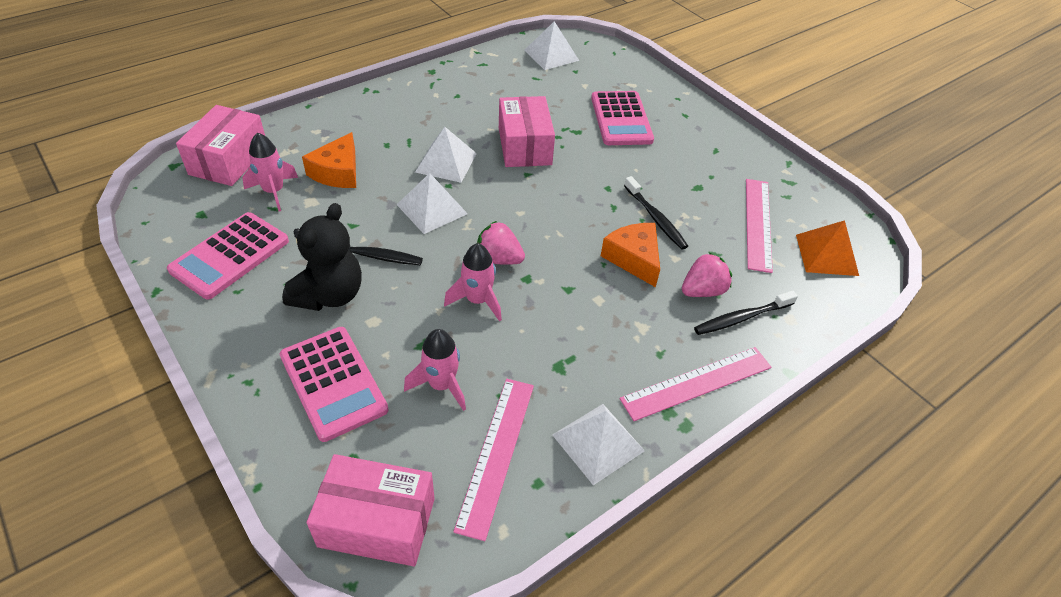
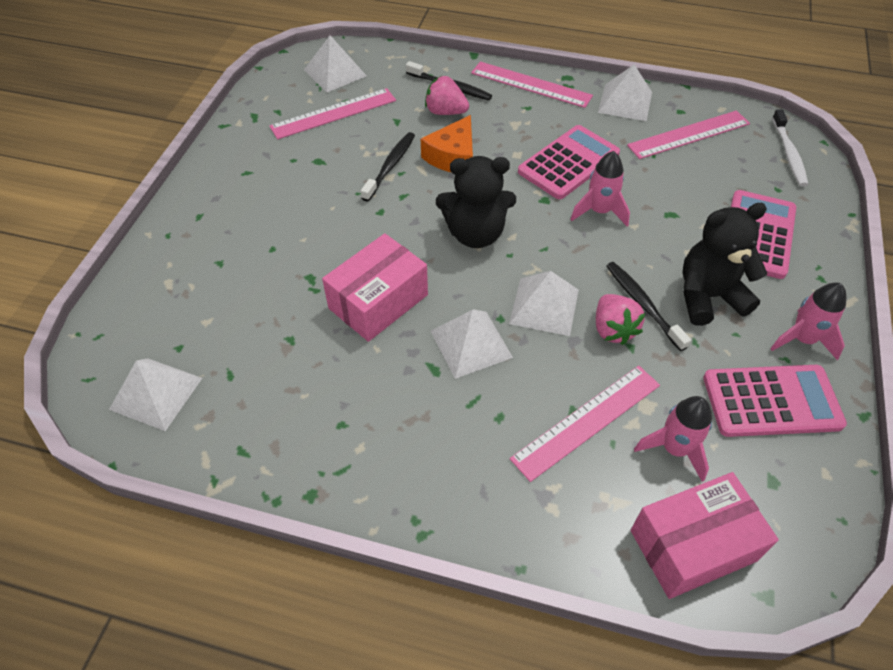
camera: 125 degrees left, 5 degrees up
orange cheese [302,132,356,188] -> pink ruler [510,366,660,482]
pink box [307,454,435,566] -> white toothbrush [772,109,808,187]
pink rocket [404,329,466,411] -> pink rocket moved to [770,282,846,361]
pink strawberry [477,221,525,265] -> pink strawberry moved to [596,294,645,345]
pink calculator [591,91,654,145] -> pink calculator moved to [518,125,620,199]
orange pyramid [796,220,859,276] -> white pyramid [304,35,367,92]
none -> black teddy bear [436,156,516,248]

